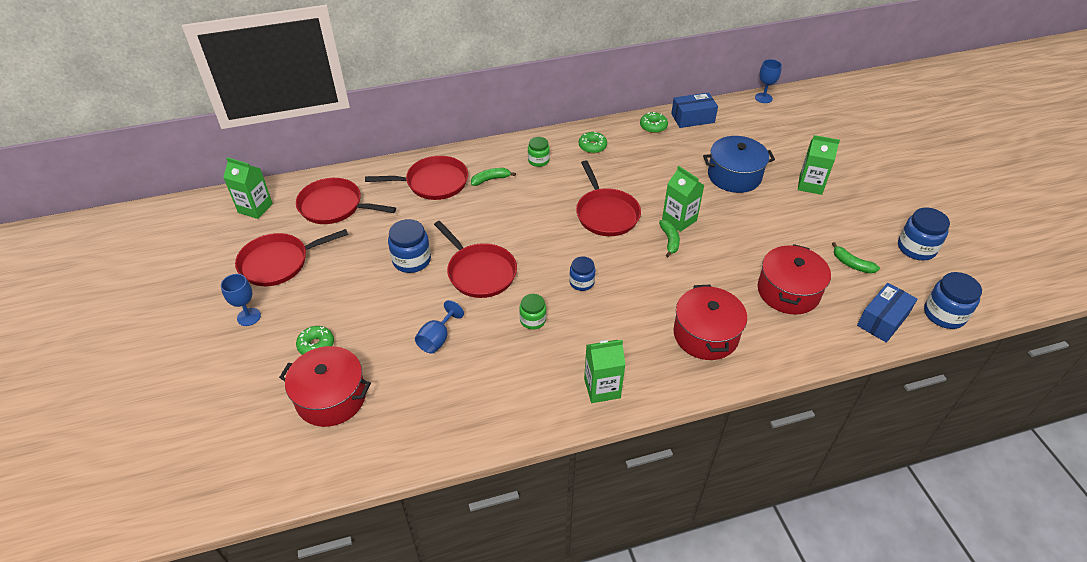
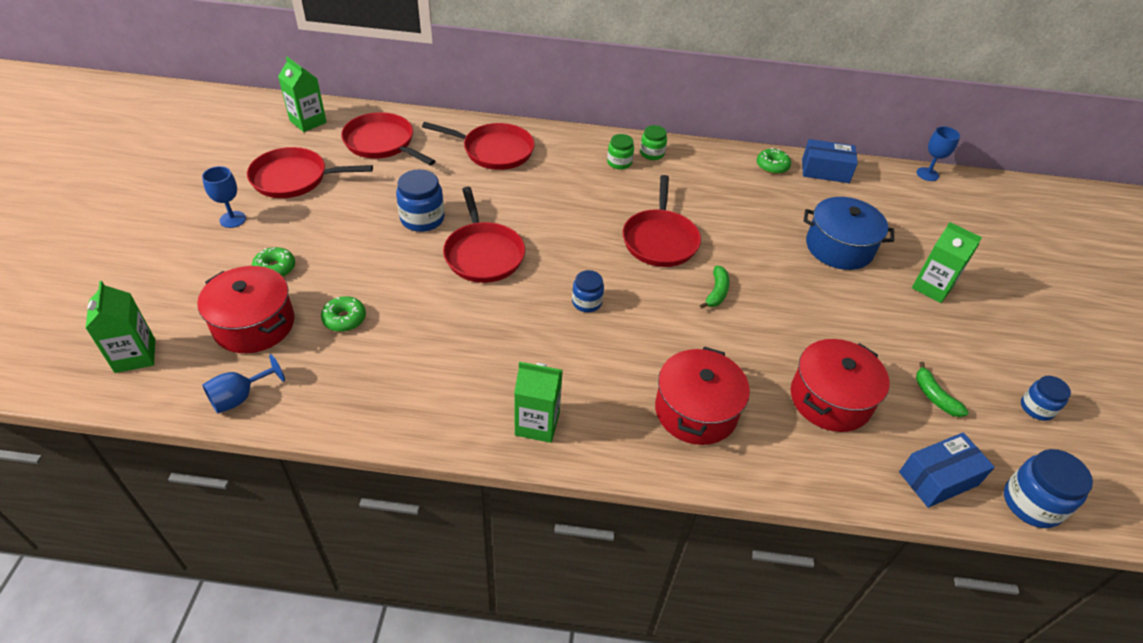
camera: 20 degrees right, 0 degrees up
blue goblet [415,300,464,354] -> blue goblet moved to [202,354,285,414]
green banana [471,168,516,186] -> none
green jar [519,294,546,330] -> green jar moved to [640,125,667,160]
green donut [579,132,607,153] -> green donut moved to [321,296,366,332]
green carton [662,166,704,232] -> green carton moved to [85,281,155,373]
blue jar [898,208,950,261] -> blue jar [1021,376,1071,421], size x0.63

